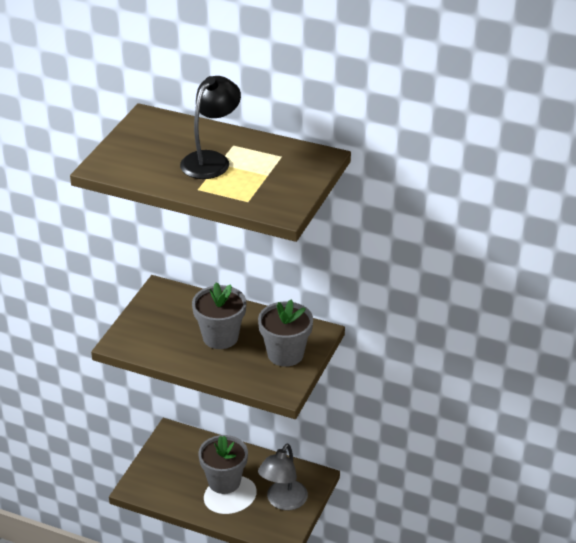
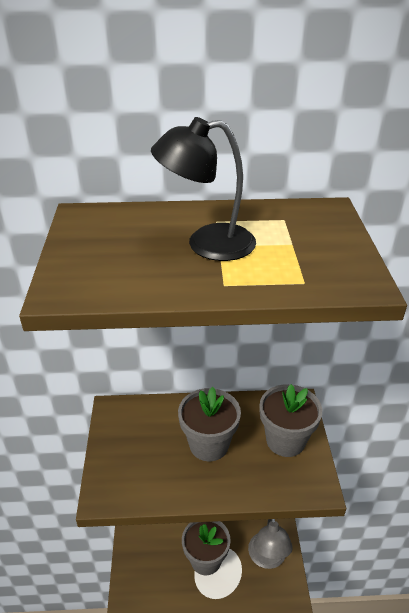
camera: 25 degrees left, 0 degrees up
black lamp [180,76,241,179] -> black lamp turned 105 degrees counterclockwise [151,117,256,261]

